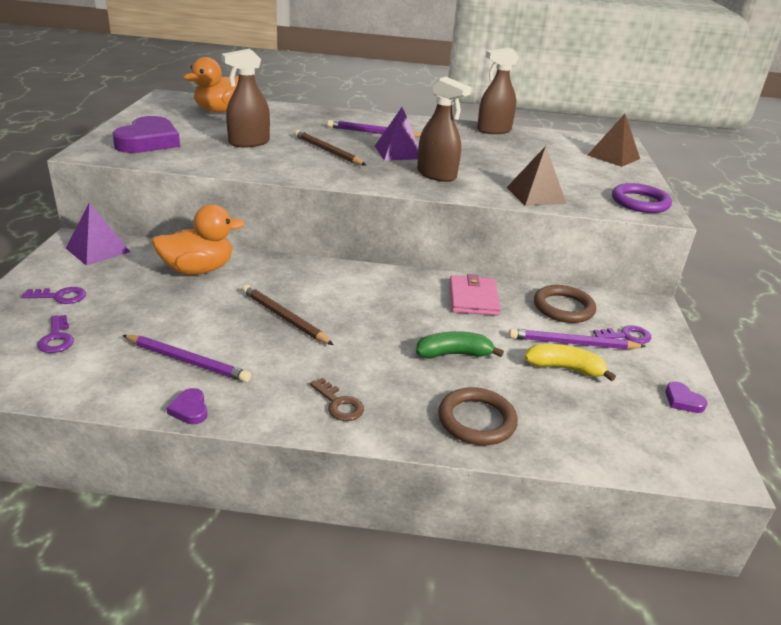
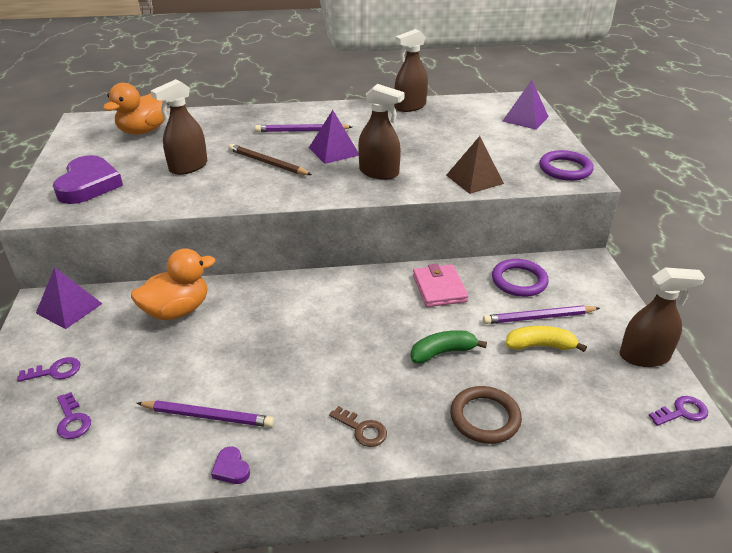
camera: 10 degrees left, 5 degrees up
brown pencil [242,285,334,345] -> none
brown ring [534,285,596,323] -> purple ring [492,259,549,297]
brown pyramid [588,114,640,167] -> purple pyramid [502,80,549,130]
purple key [593,325,651,344] -> purple key moved to [648,396,708,426]
purple heart [665,382,707,413] -> brown spray bottle [619,267,705,367]

